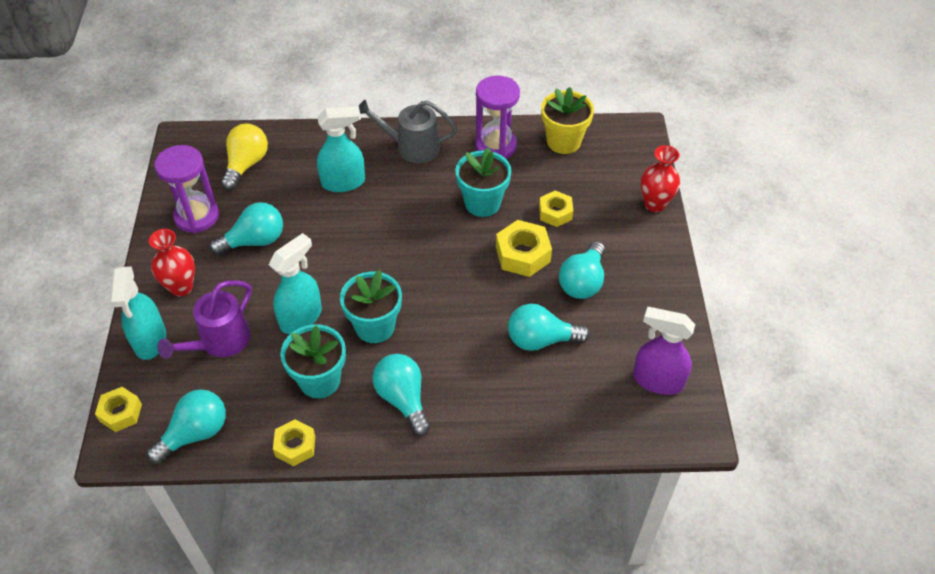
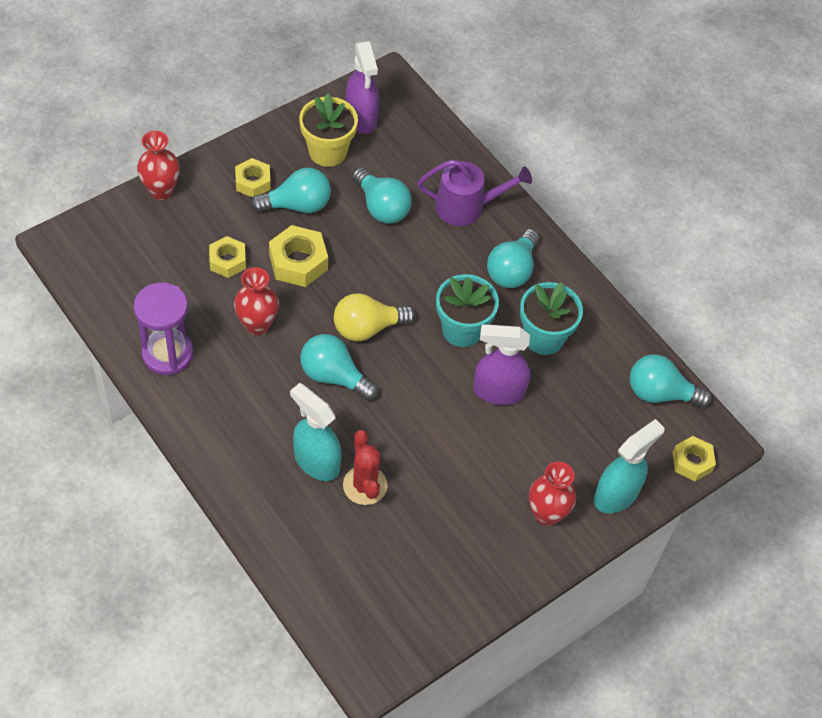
camera: 130 degrees left, 5 degrees up
purple hourglass [155,145,219,233] -> none
purple watering can [157,280,252,359] -> purple watering can moved to [417,160,532,226]
turquoise light bulb [209,202,283,255] -> turquoise light bulb moved to [300,334,378,401]
yellow light bulb [221,123,268,190] -> yellow light bulb moved to [334,293,415,341]
turquoise spray bottle [269,233,322,334] -> purple spray bottle [473,324,531,405]
yellow nut [273,419,315,466] -> yellow nut moved to [235,158,271,198]
grey watering can [359,100,457,163] -> none
turquoise flower pot [455,147,511,217] -> red vase [234,267,279,335]
yellow flower pot [541,87,594,154] -> yellow flower pot moved to [299,93,358,167]
none -> red cactus [343,430,387,505]

